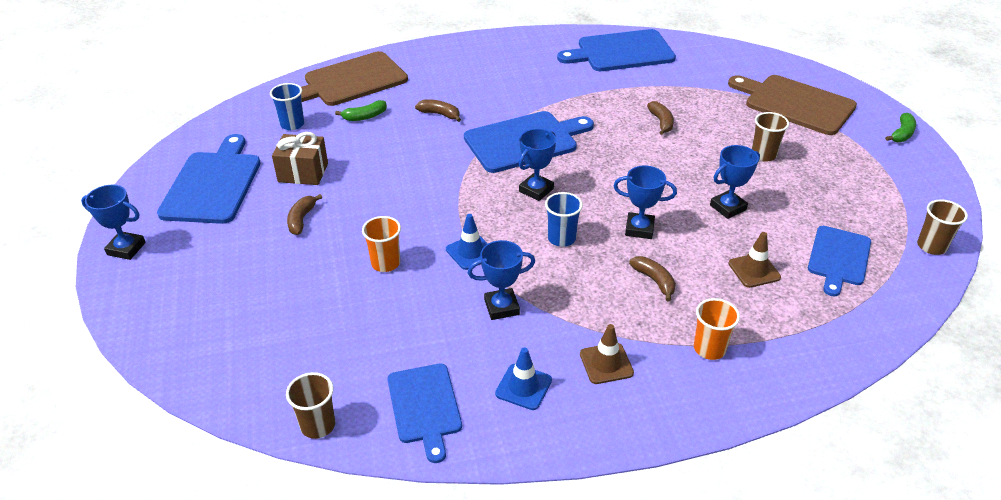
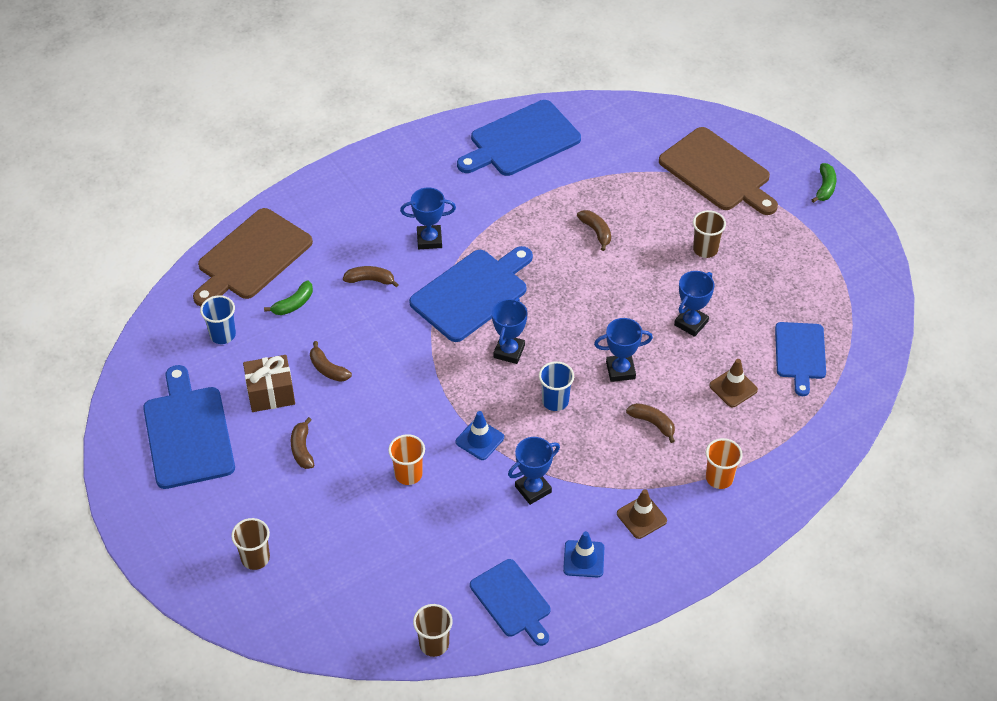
camera: 20 degrees left, 10 degrees up
blue trophy [81,185,146,260] -> blue trophy moved to [400,187,456,249]
brown cutting board [728,75,857,135] -> brown cutting board turned 150 degrees counterclockwise [659,127,778,215]
brown cup [917,199,968,255] -> brown cup moved to [231,518,270,570]
none -> brown banana [310,341,352,382]

